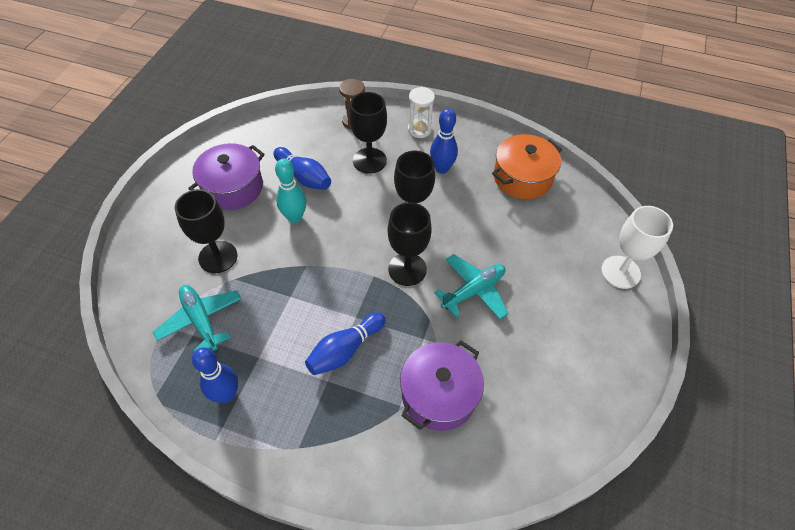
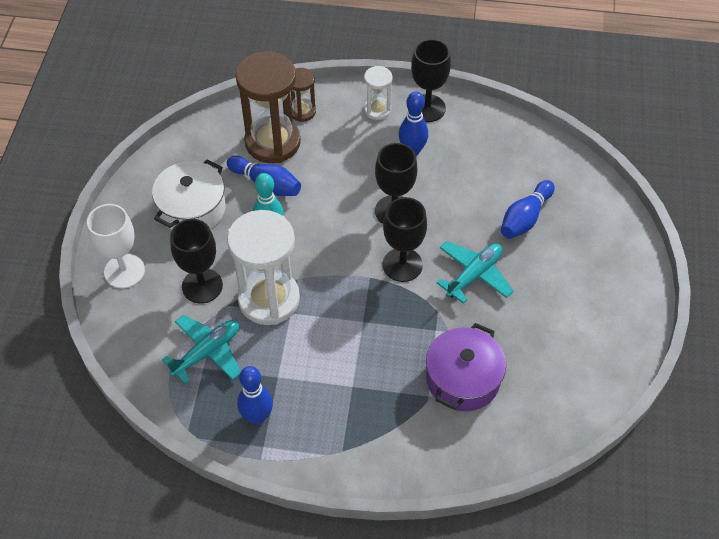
camera: 10 degrees left, 0 degrees up
turquoise plane [153,285,241,352] -> turquoise plane turned 90 degrees clockwise [162,315,241,384]
purple pot [188,143,265,210] -> white pot [152,159,226,230]
blue bowling pin [305,312,385,375] -> blue bowling pin moved to [501,180,555,239]
black goblet [349,92,387,174] -> black goblet moved to [411,39,451,122]
orange pot [492,134,562,199] -> none
white goblet [601,206,673,289] -> white goblet moved to [87,204,145,288]
none -> white hourglass [227,210,300,325]
none -> brown hourglass [236,51,301,163]

